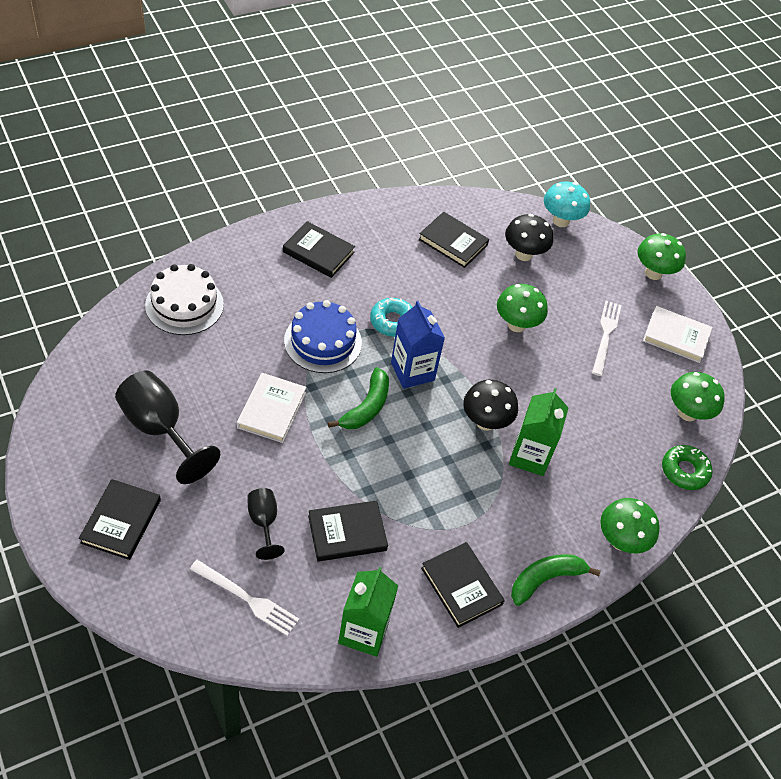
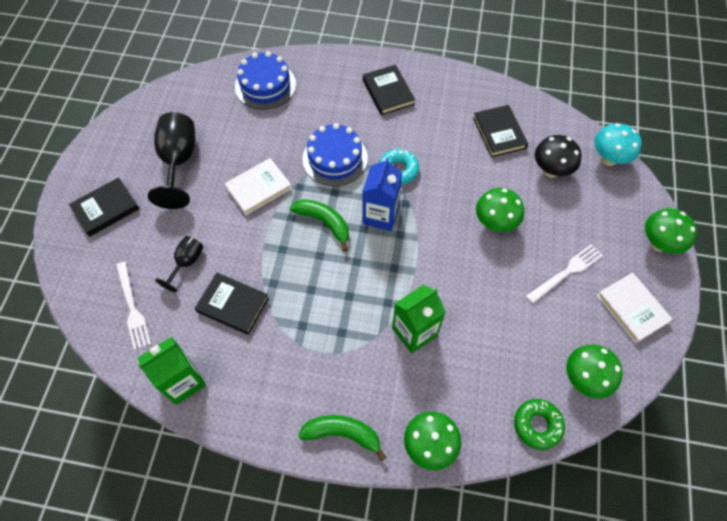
camera: 45 degrees right, 10 degrees up
white cake [145,264,224,335] -> blue cake [235,51,296,110]
green banana [328,367,389,429] -> green banana turned 120 degrees counterclockwise [290,199,349,251]
black book [421,542,505,628] -> none
black mushroom [463,380,518,431] -> none

